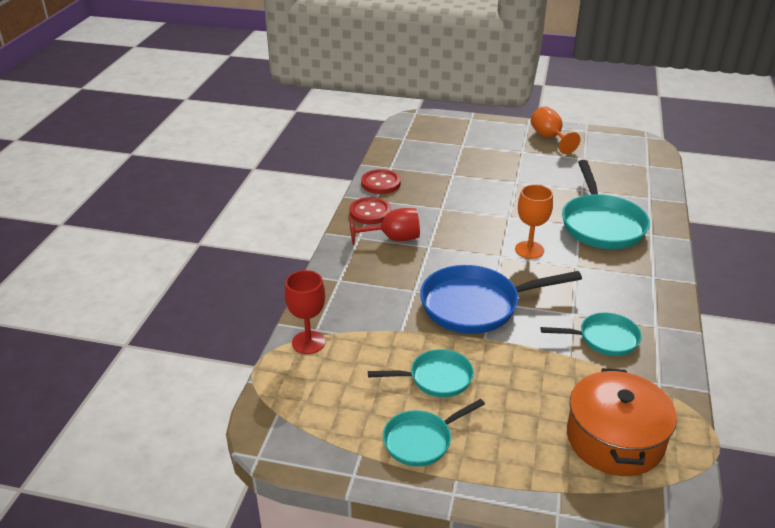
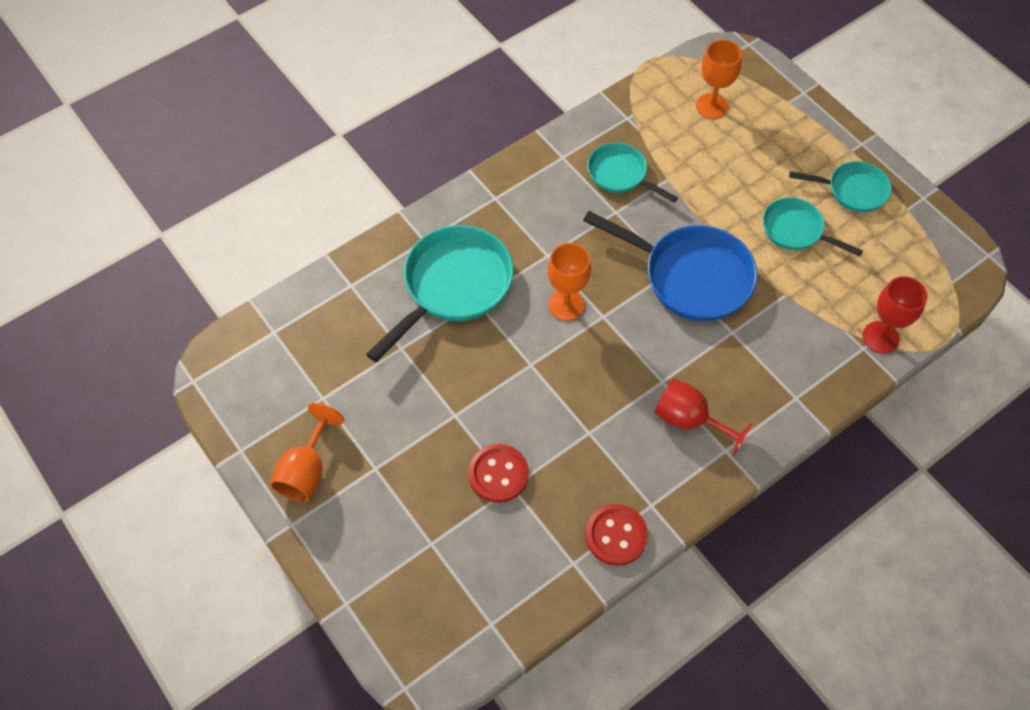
camera: 140 degrees left, 25 degrees up
red button [349,197,391,224] -> red button moved to [468,444,529,503]
orange pot [567,368,677,476] -> orange goblet [696,40,742,119]

